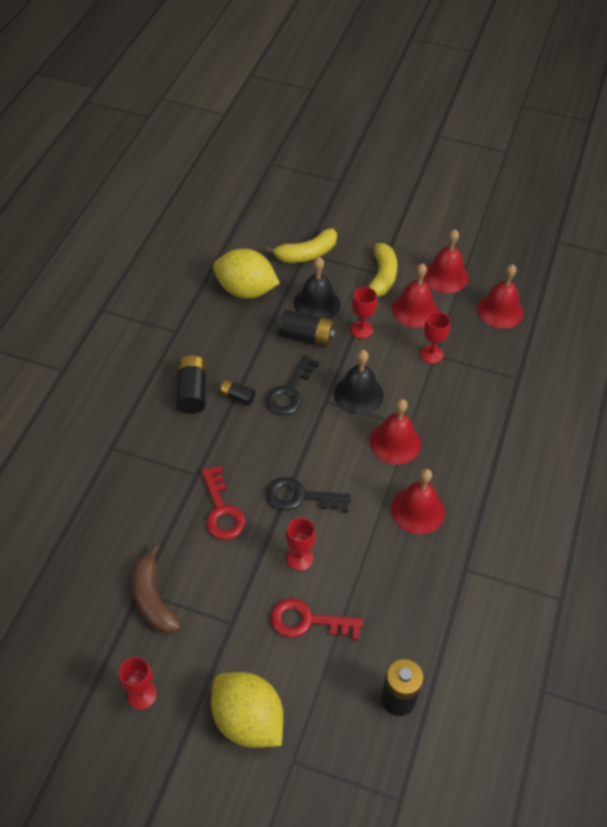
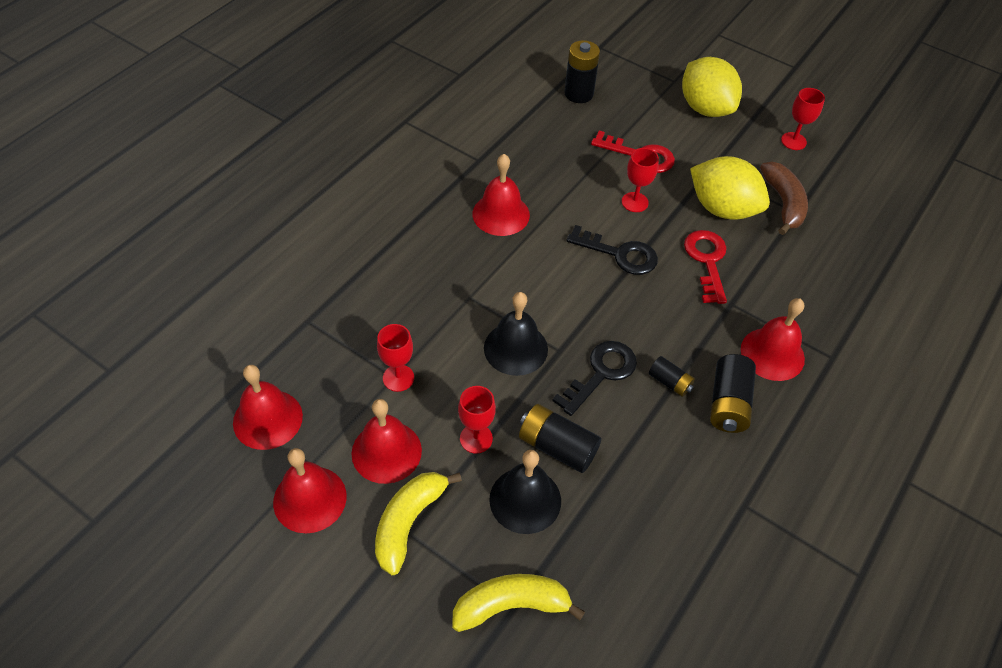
camera: 165 degrees left, 0 degrees up
yellow lemon [213,249,280,299] -> yellow lemon moved to [690,156,770,219]
red bell [370,399,421,464] -> red bell moved to [741,298,805,381]

